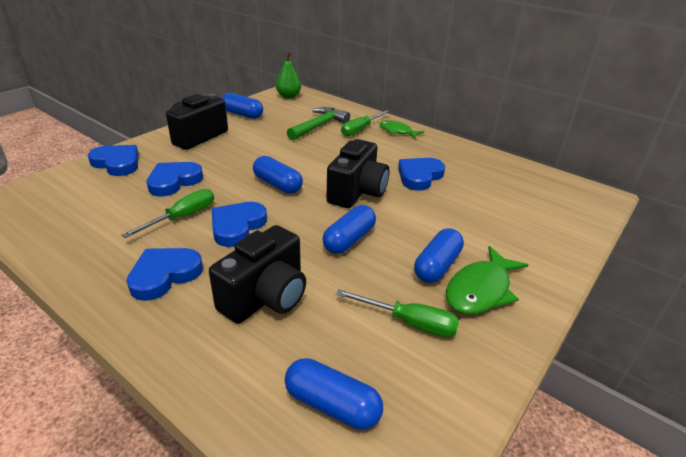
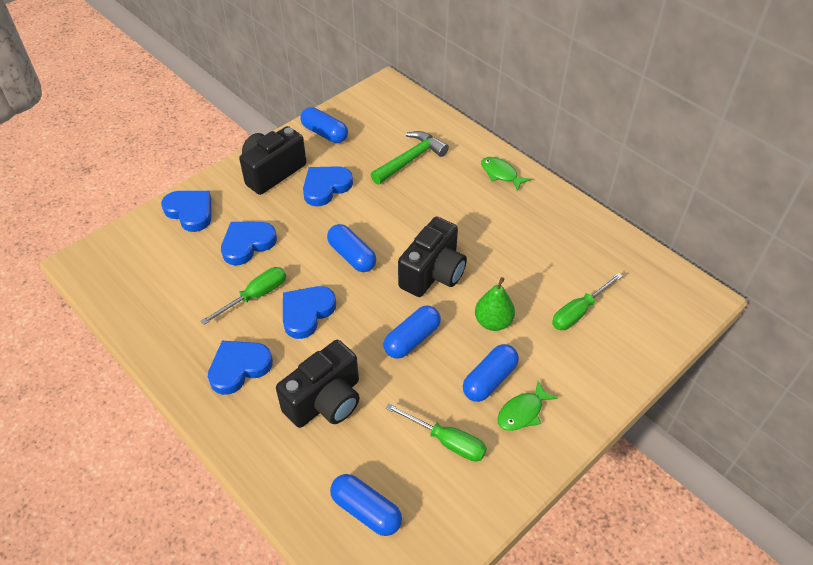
camera: 10 degrees right, 15 degrees up
green pear [276,52,301,98] -> green pear moved to [475,277,515,331]
green screwdriver [341,110,389,137] -> green screwdriver moved to [552,273,623,330]
blue heart [398,158,445,191] -> blue heart moved to [303,166,353,206]
green fish [446,246,528,314] -> green fish [497,381,558,431], size x0.66

